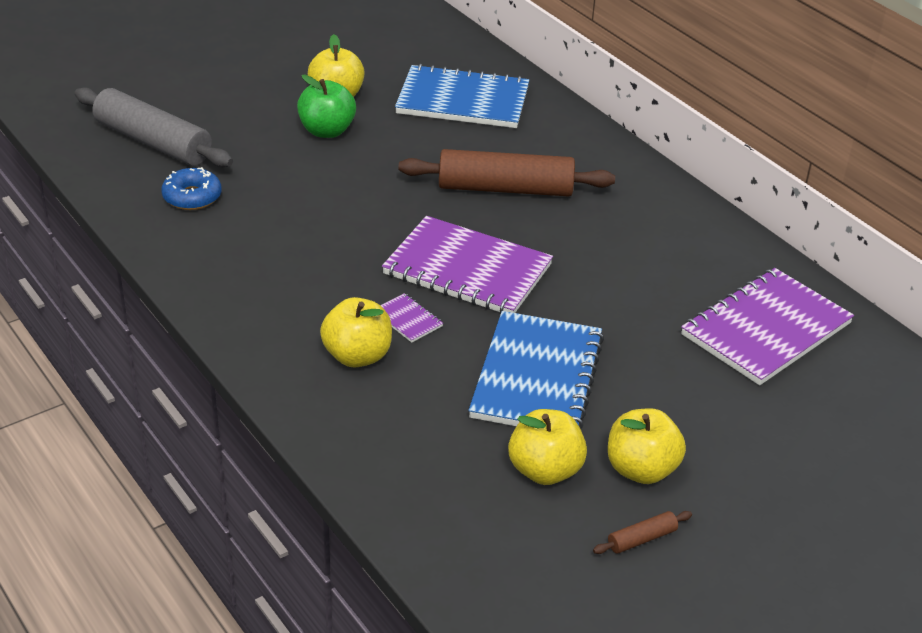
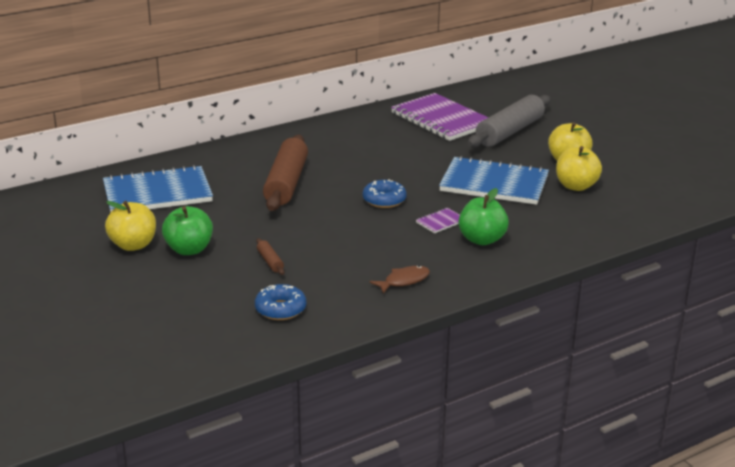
camera: 85 degrees left, 10 degrees down
grey rolling pin [75,87,233,167] -> grey rolling pin moved to [467,95,551,147]
yellow apple [320,297,392,367] -> green apple [459,188,509,245]
purple notebook [382,216,553,314] -> blue donut [363,179,407,208]
blue notebook [395,64,529,128] -> blue notebook turned 60 degrees clockwise [103,165,213,212]
brown rolling pin [593,511,692,554] -> brown rolling pin moved to [256,238,285,275]
none -> brown fish [370,265,430,294]

